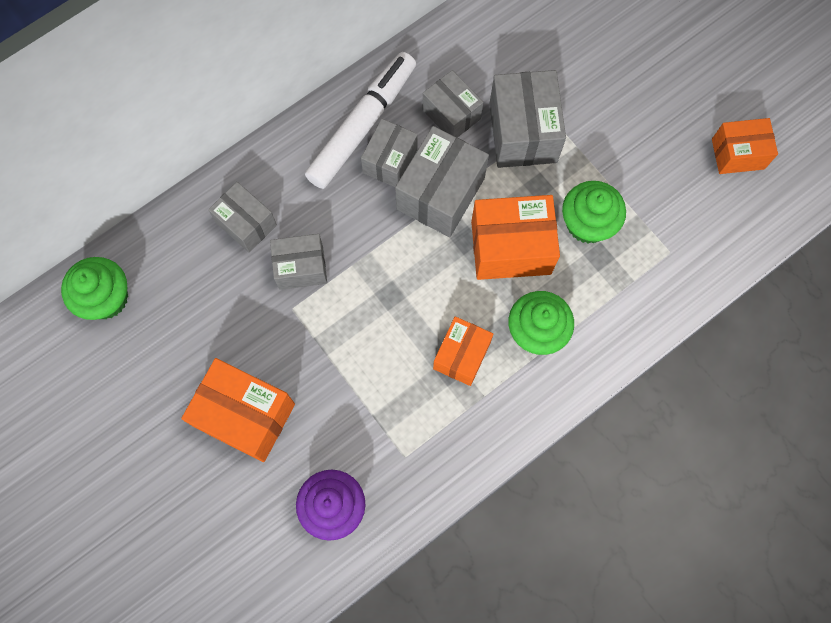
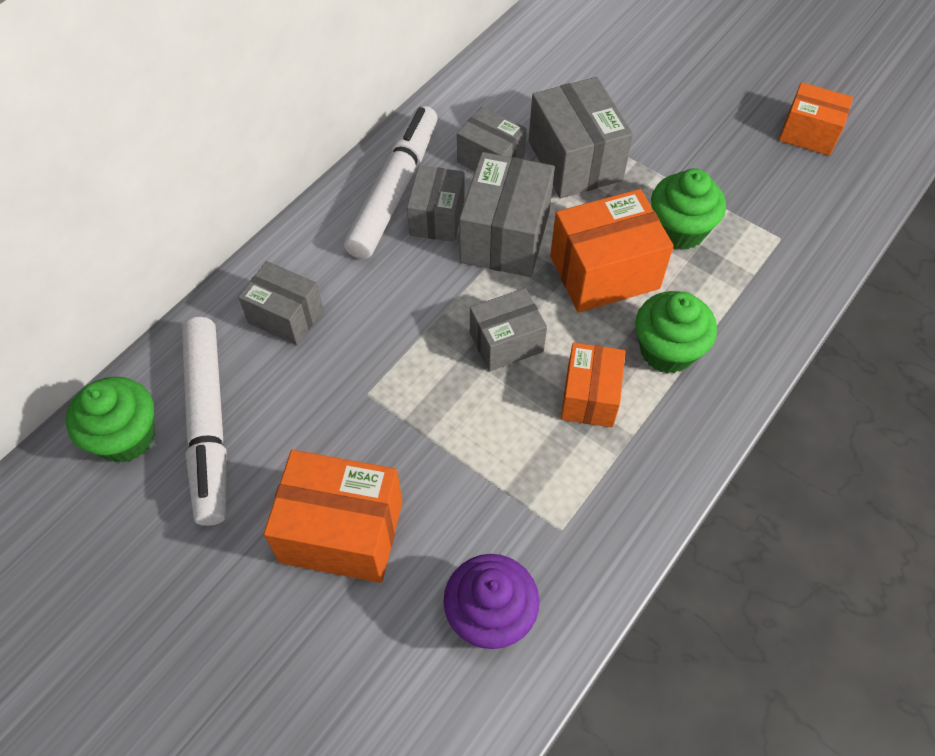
camera: 15 degrees left, 15 degrees down
grey box [270,234,327,290] -> grey box moved to [470,288,547,372]
orange box [712,118,778,174] -> orange box turned 45 degrees clockwise [779,82,853,156]
none -> white marker [182,317,227,526]

